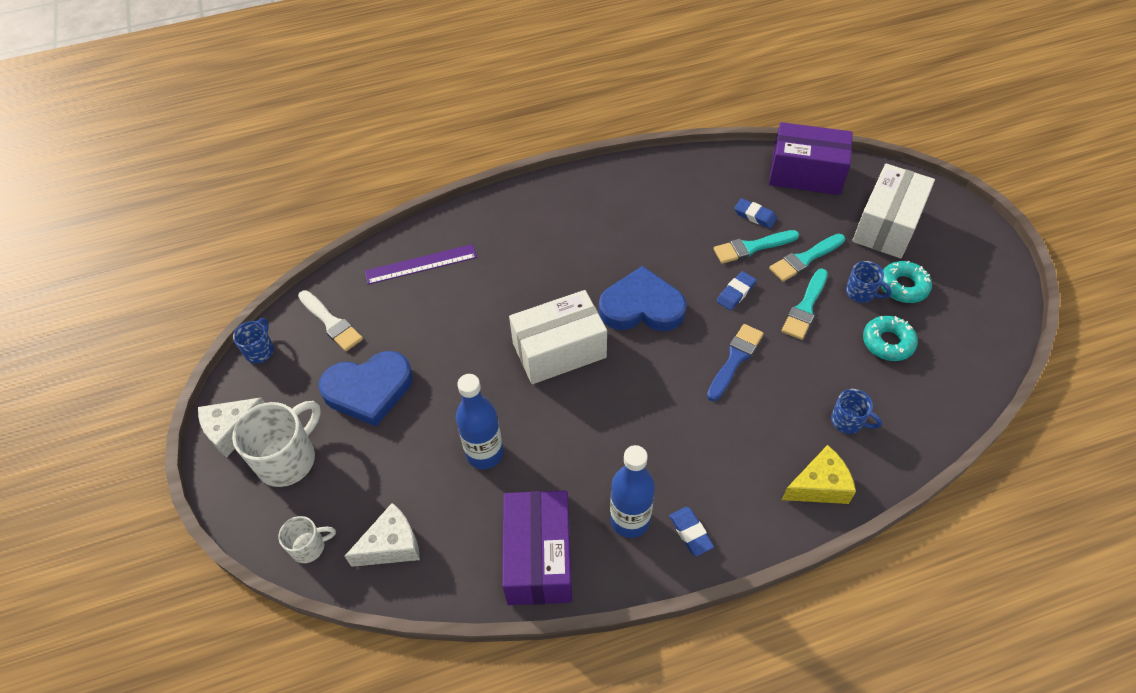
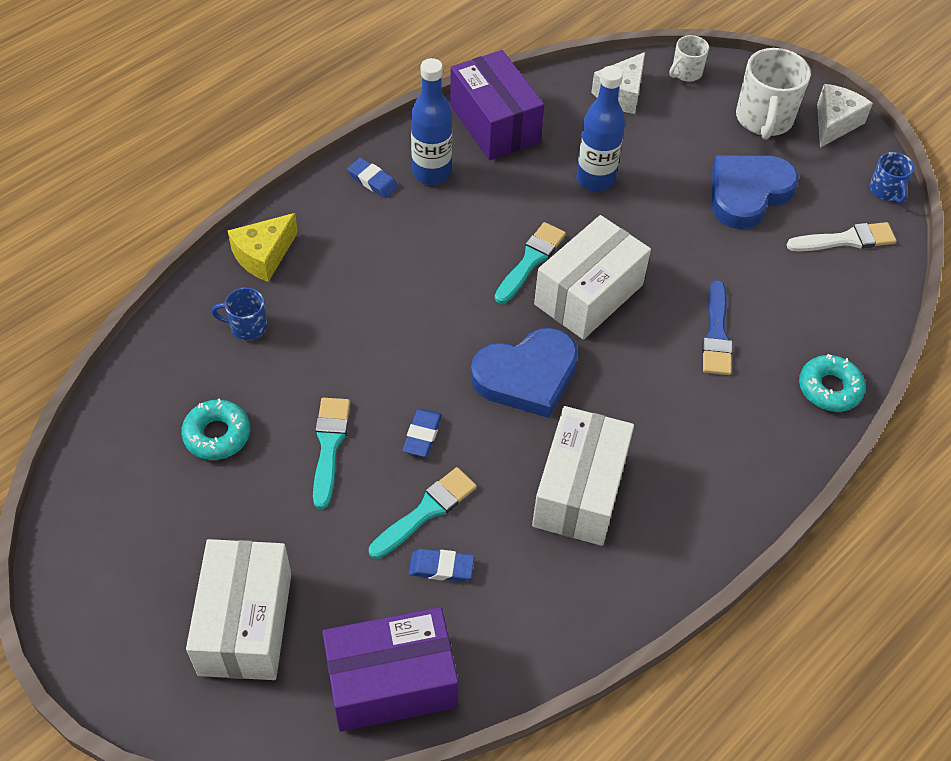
camera: 150 degrees right, 0 degrees up
white brush [298,290,363,352] -> white brush turned 150 degrees clockwise [787,222,896,252]
purple ruler [365,244,477,285] -> none
blue brush [707,324,764,401] -> blue brush moved to [702,280,733,375]
turquoise brush [769,234,845,282] -> turquoise brush moved to [495,222,566,304]
blue mug [846,261,891,303] -> none
turquoise donut [881,260,932,303] -> turquoise donut moved to [799,354,865,412]
none -> white box [532,406,634,546]

